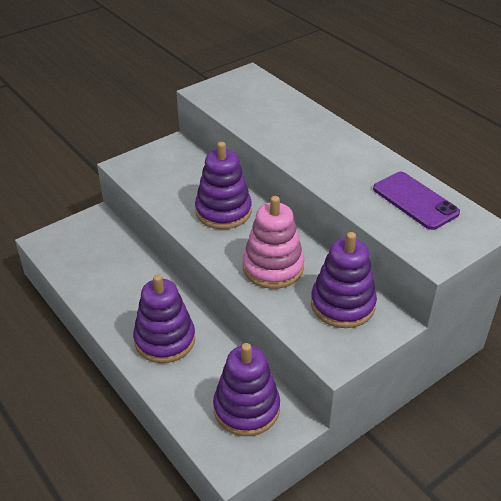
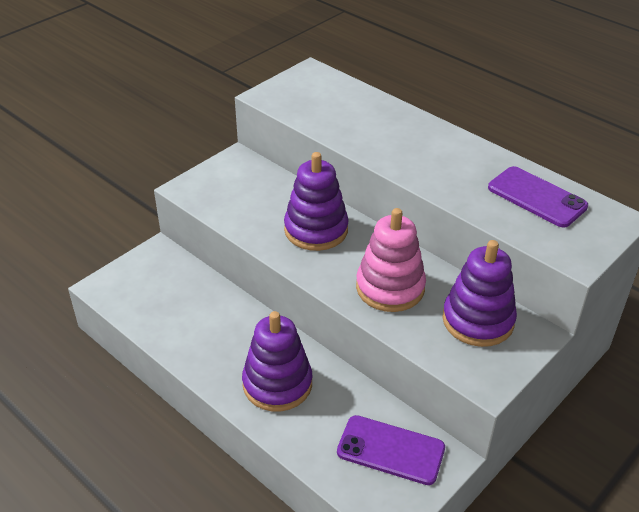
camera: 10 degrees left, 0 degrees up
purple stacking toy [213,343,280,436] -> purple phone [337,415,445,485]

